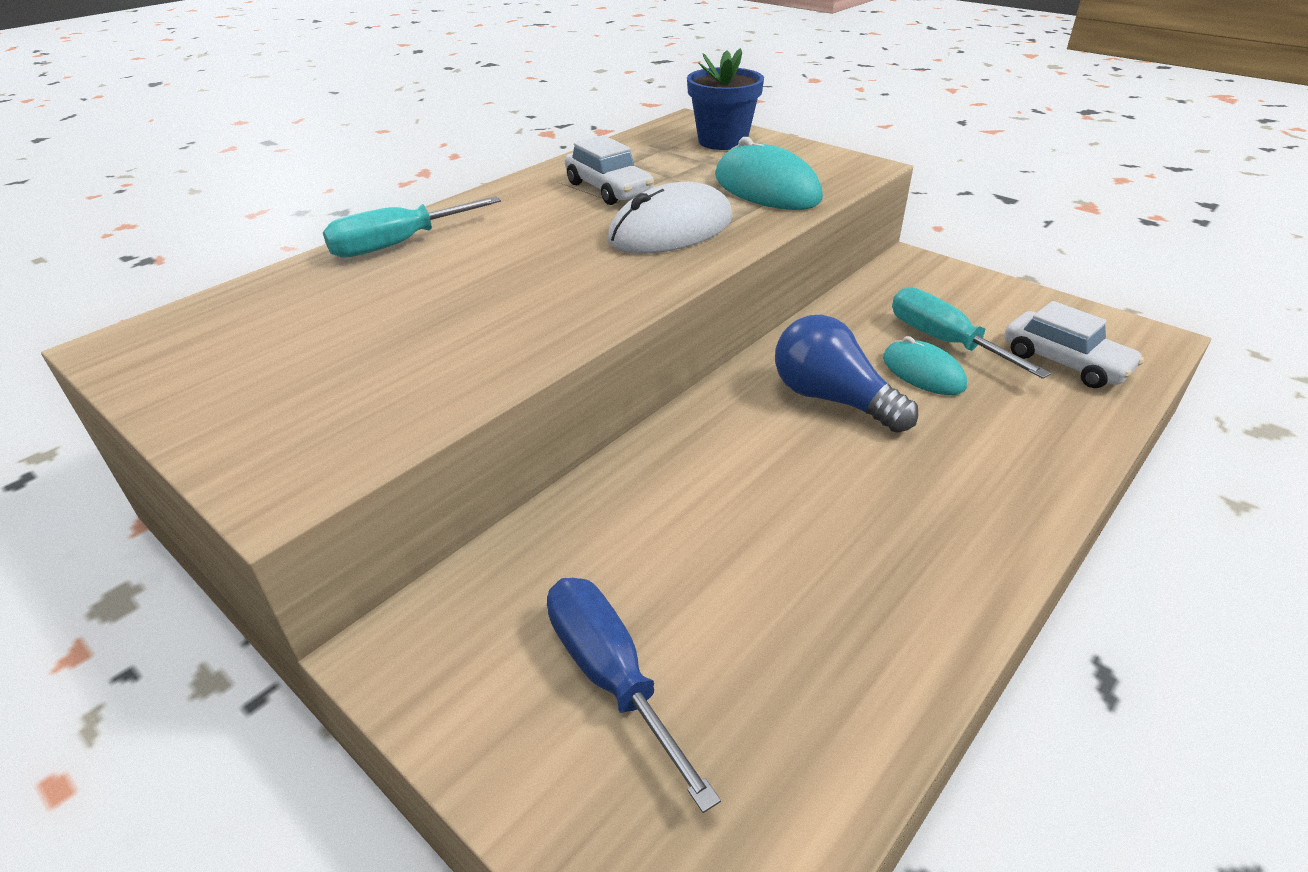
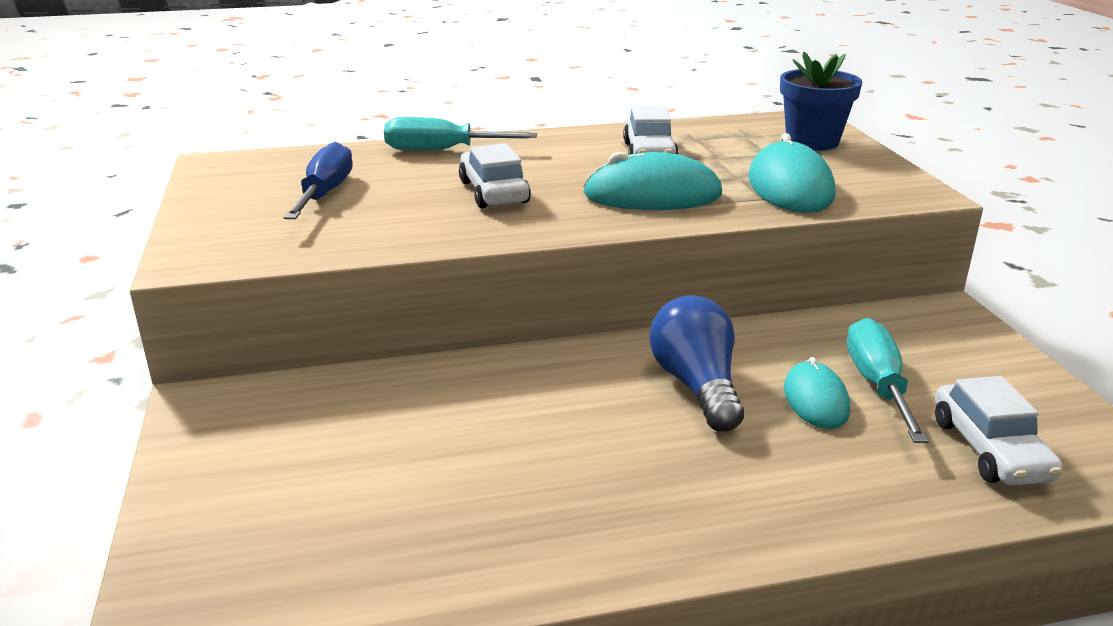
camera: 35 degrees right, 10 degrees down
blue screwdriver [547,578,721,813] -> blue screwdriver moved to [283,142,353,219]
white mouse [608,182,733,254] -> turquoise mouse [583,152,722,210]
none -> white car [459,143,531,208]

